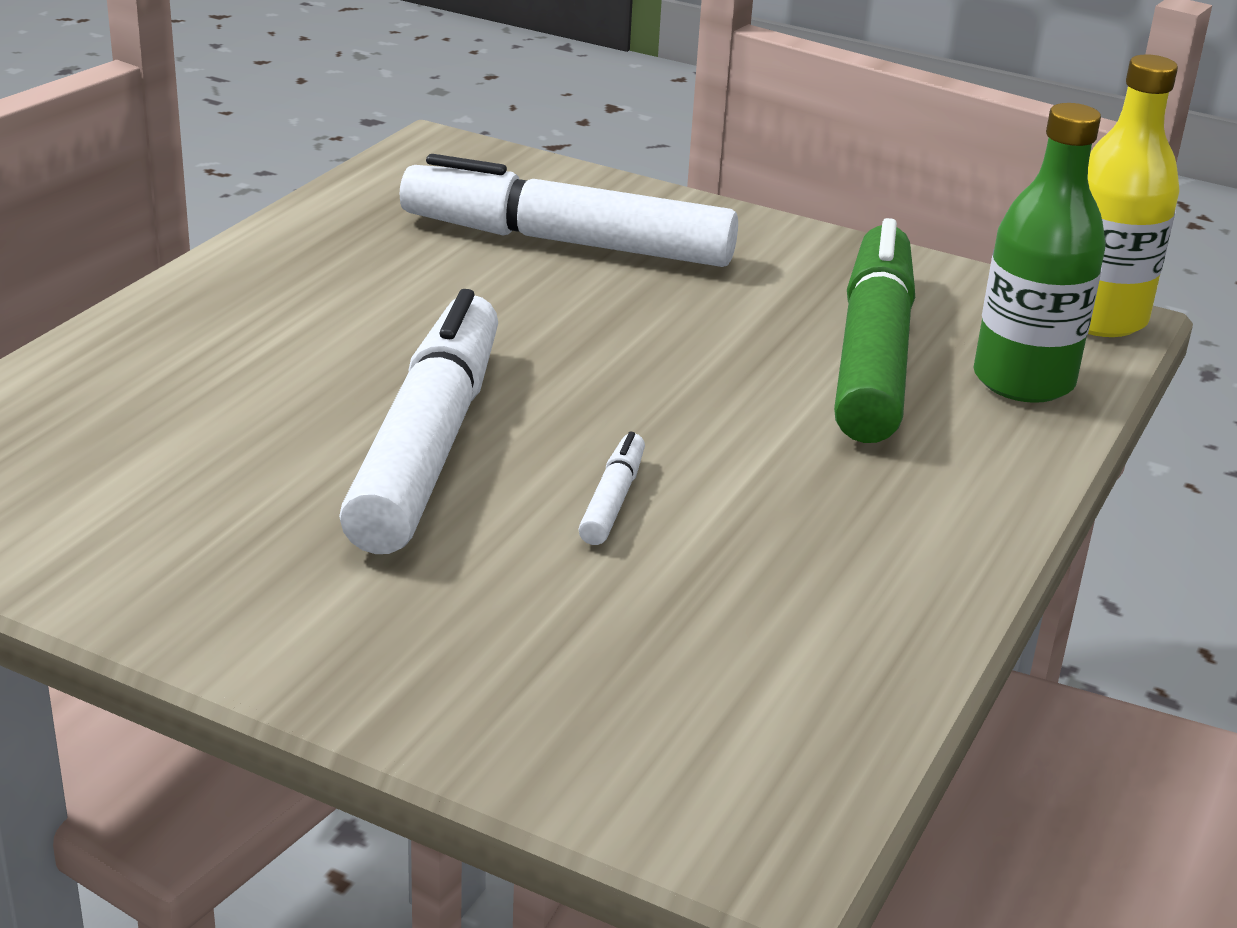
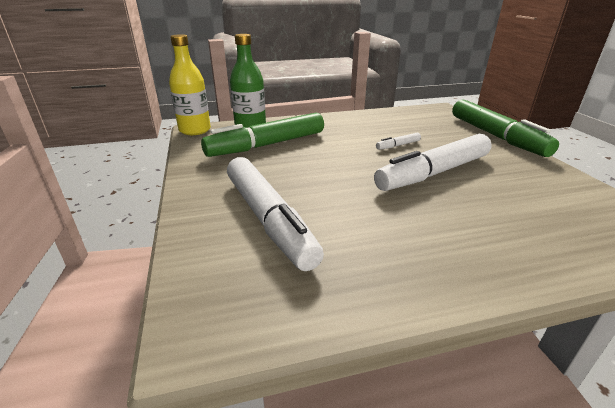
camera: 130 degrees left, 0 degrees up
none -> green marker [452,99,559,157]

